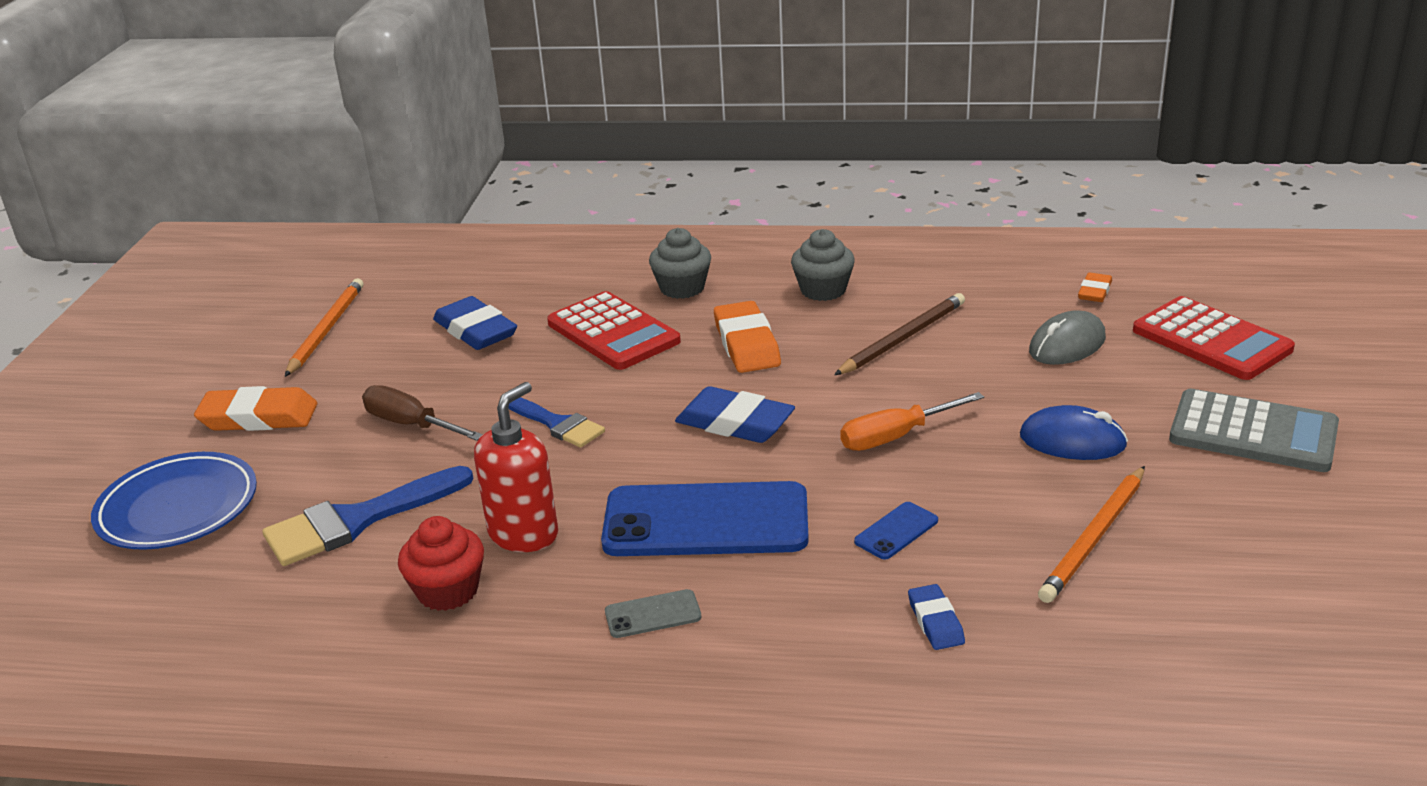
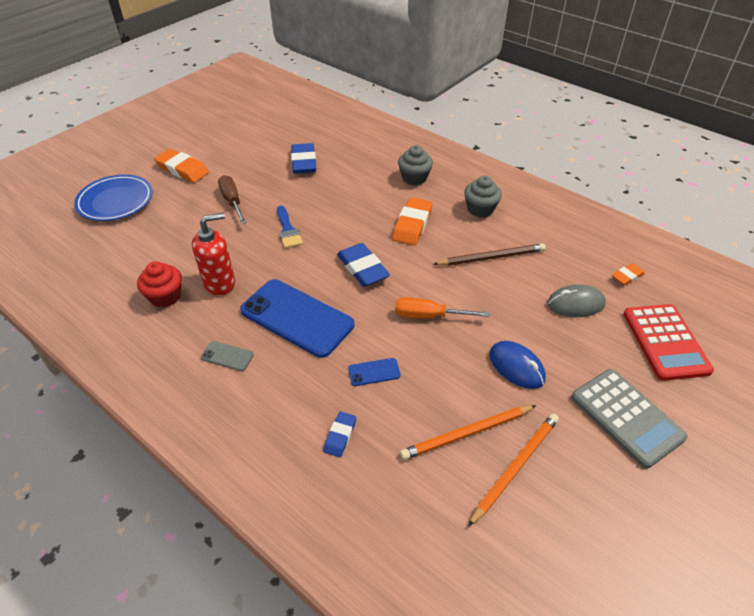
camera: 30 degrees right, 15 degrees up
blue brush [262,466,473,566] -> none
orange pencil [285,278,363,377] -> orange pencil moved to [468,413,559,527]
red calculator [547,291,681,370] -> none

